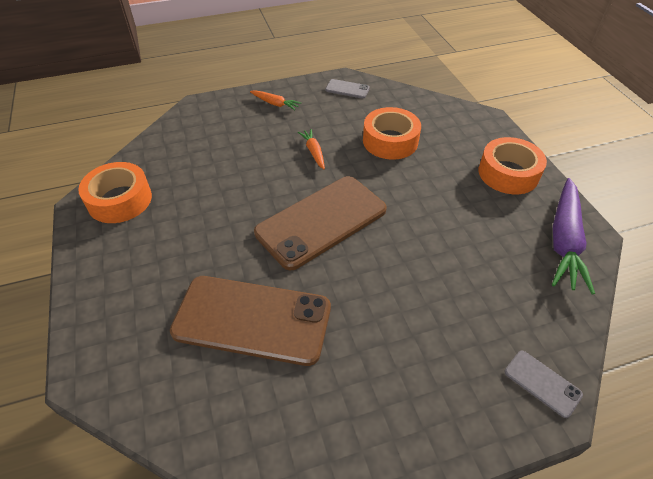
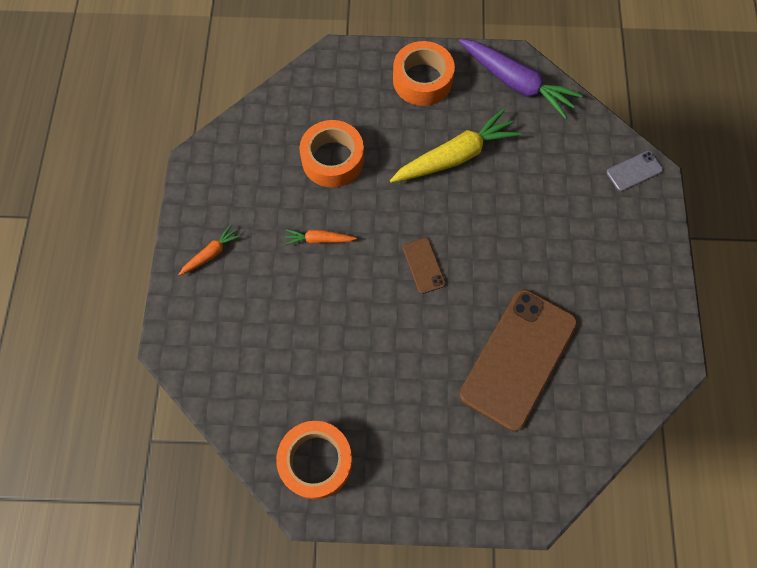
camera: 70 degrees left, 20 degrees up
brown phone [254,176,387,270] -> brown phone [403,238,446,294], size x0.43
grey phone [325,79,370,99] -> none
none -> yellow carrot [390,109,522,183]

